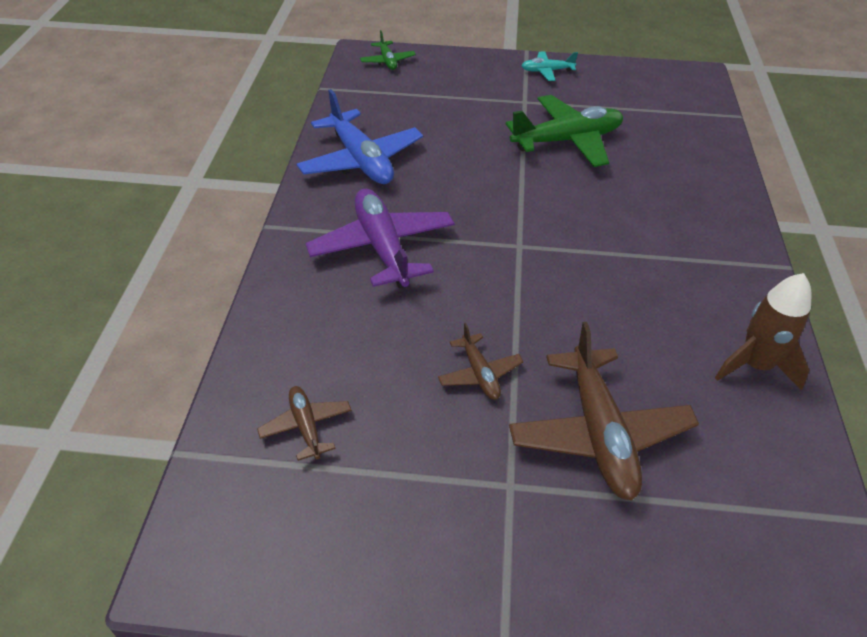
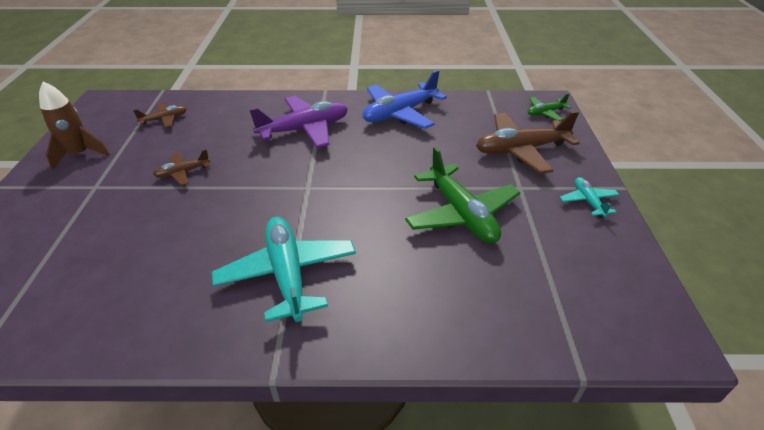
camera: 85 degrees right, 5 degrees down
brown plane [509,322,699,500] -> brown plane moved to [476,111,580,174]
brown rocket [715,273,811,391] -> brown rocket moved to [39,81,110,170]
none -> turquoise plane [212,217,356,322]

